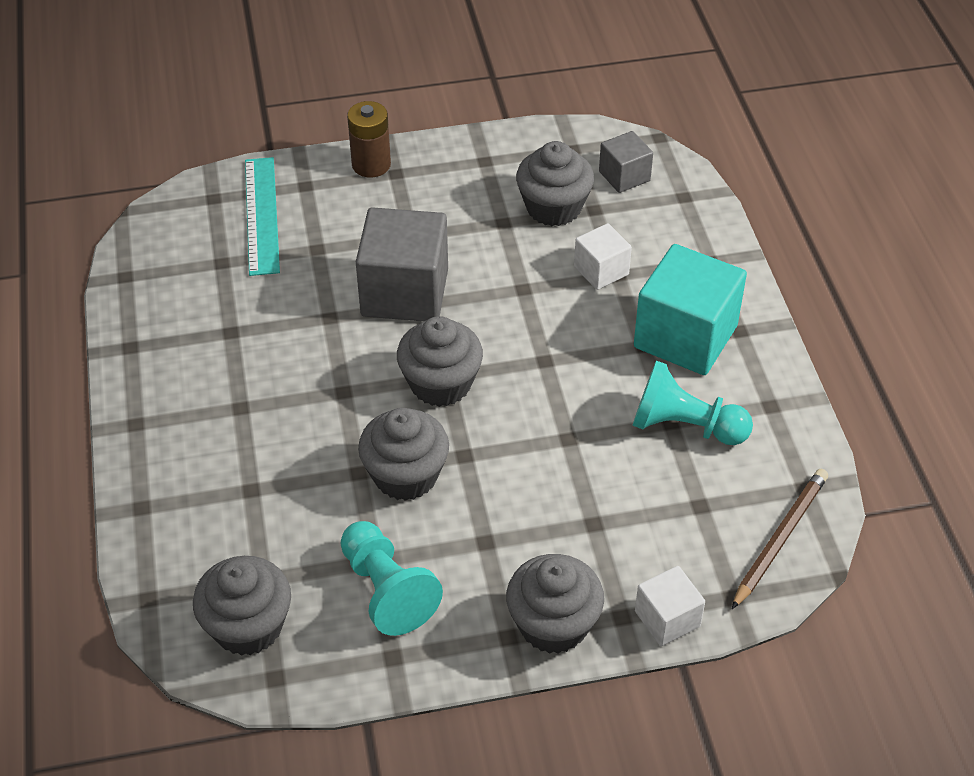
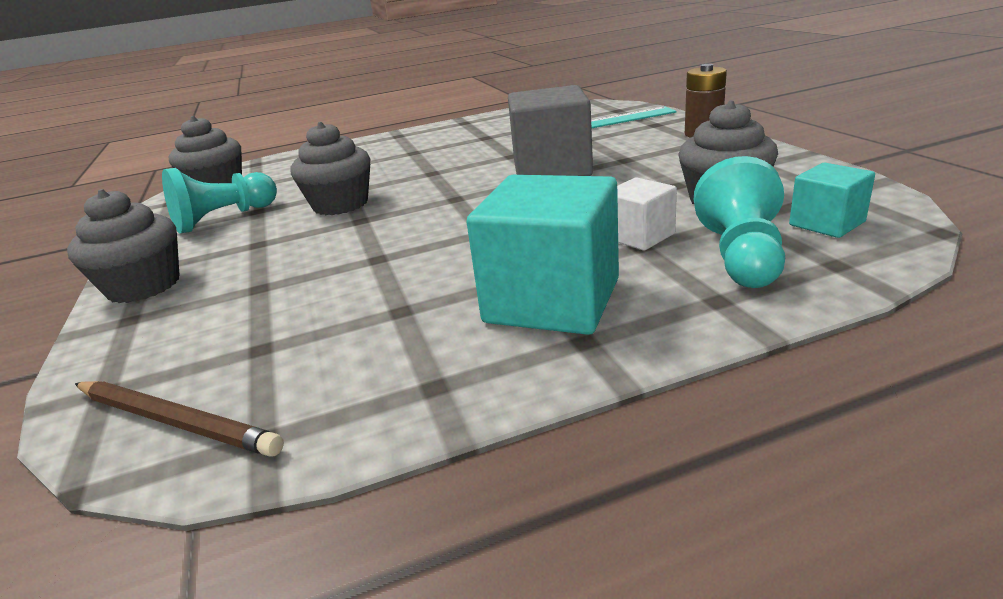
camera: 85 degrees right, 20 degrees down
grey cupcake [397,316,483,407] -> none
grey cube [599,131,653,193] -> turquoise cube [789,163,875,238]
turquoise pawn [632,361,753,445] -> turquoise pawn moved to [694,156,785,288]
white cube [635,566,705,646] -> none

